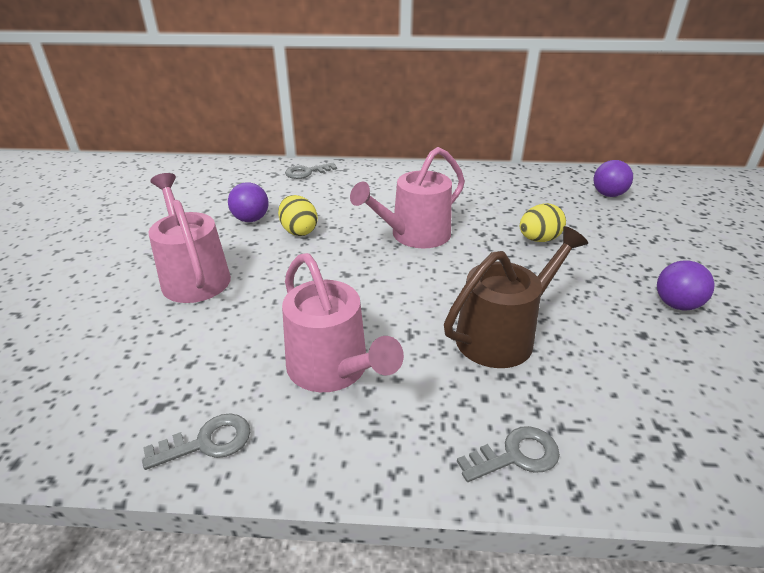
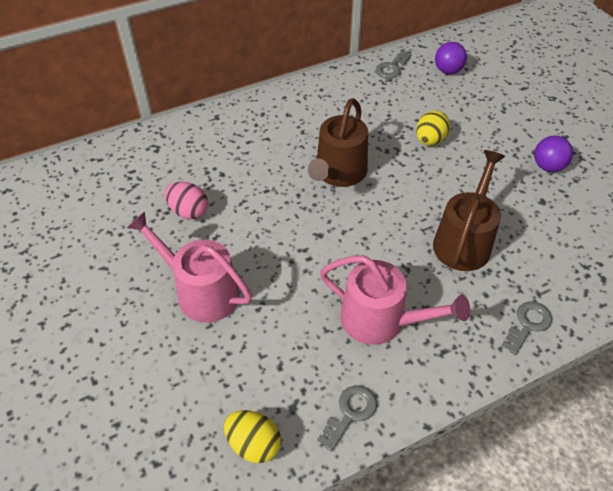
camera: 30 degrees left, 15 degrees up
purple ball [228,182,269,222] -> pink egg [164,182,208,219]
yellow egg [278,195,318,236] -> yellow egg moved to [224,410,281,463]
grey key [285,163,337,179] -> grey key moved to [376,50,412,78]
pink watering can [350,147,465,249] -> brown watering can [308,98,368,187]

